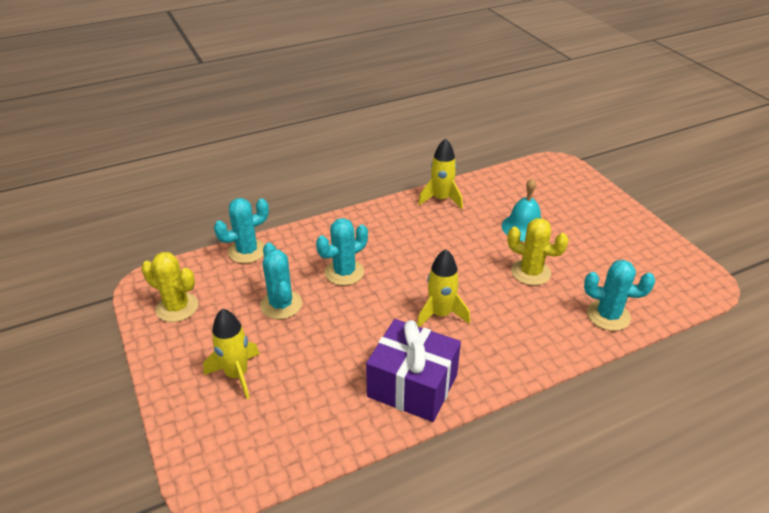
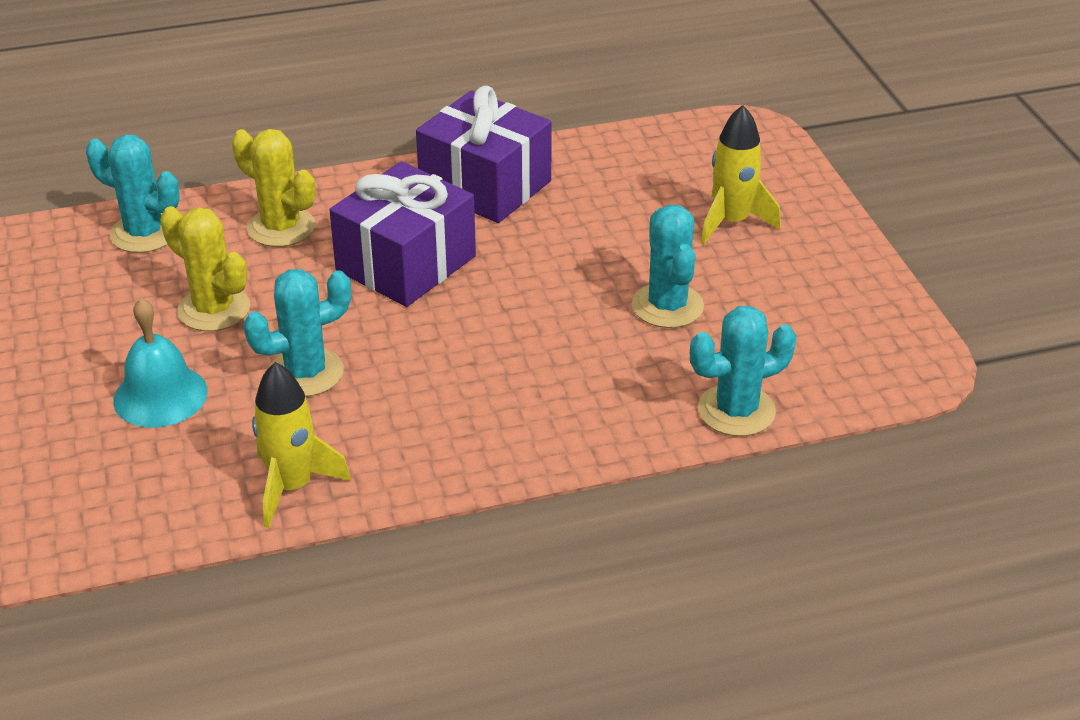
camera: 170 degrees left, 0 degrees up
yellow cactus [141,252,198,322] -> yellow cactus moved to [232,129,315,247]
turquoise cactus [316,218,368,286] -> turquoise cactus moved to [243,269,351,397]
yellow rocket [417,249,470,327] -> purple gift [329,161,476,307]

